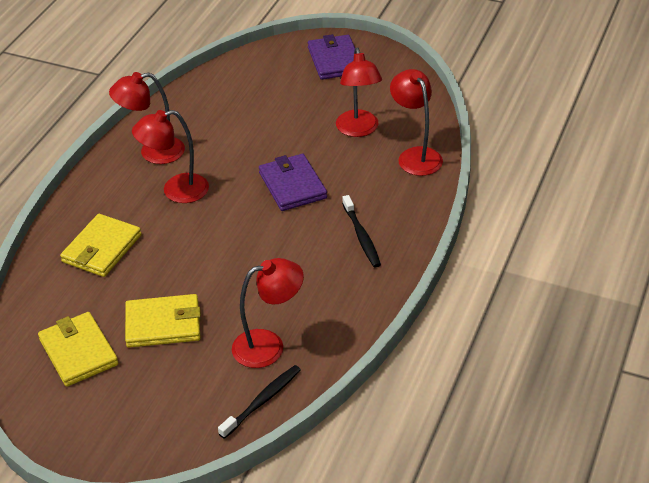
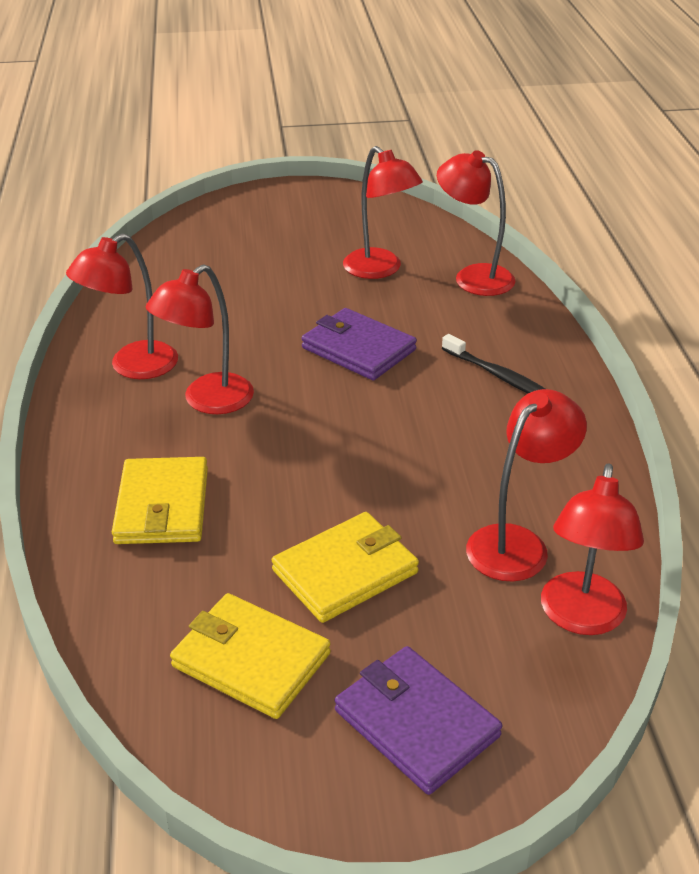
camera: 30 degrees left, 5 degrees down
black toothbrush [218,365,301,439] -> red lamp [541,463,644,635]
purple wallet [308,34,355,80] -> purple wallet moved to [335,646,502,795]

